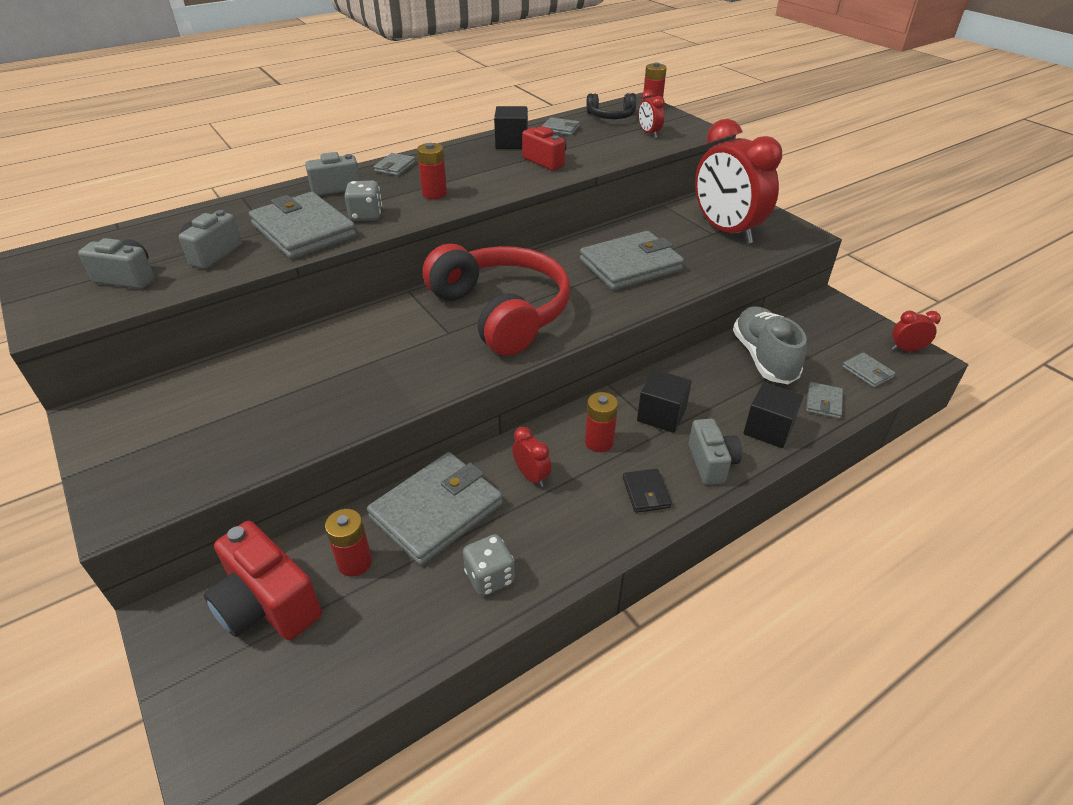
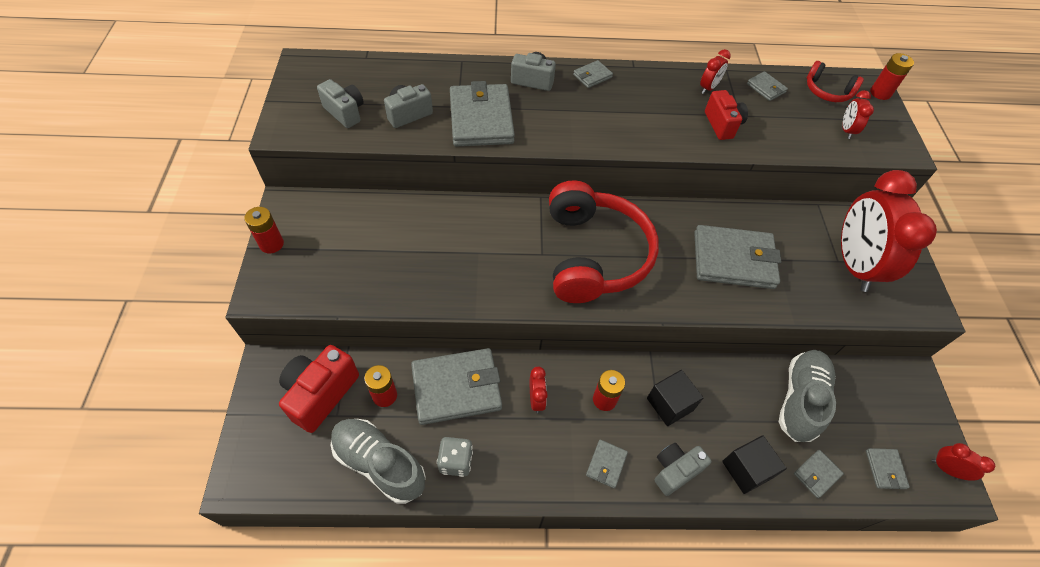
camera: 30 degrees right, 15 degrees up
red camera [204,521,322,640] -> red camera turned 45 degrees clockwise [279,345,359,433]
grey dice [344,181,382,221] -> none
red battery [417,143,447,199] -> red battery moved to [244,207,284,253]
black cube [494,106,528,149] -> red clock [700,49,731,94]
black headphones [586,93,636,119] -> red headphones [807,61,864,102]
black wallet [623,469,672,513] -> grey wallet [586,440,628,488]
grey camera [688,419,742,485] -> grey camera turned 150 degrees counterclockwise [655,443,711,496]
none -> grey shoe [331,419,426,504]

